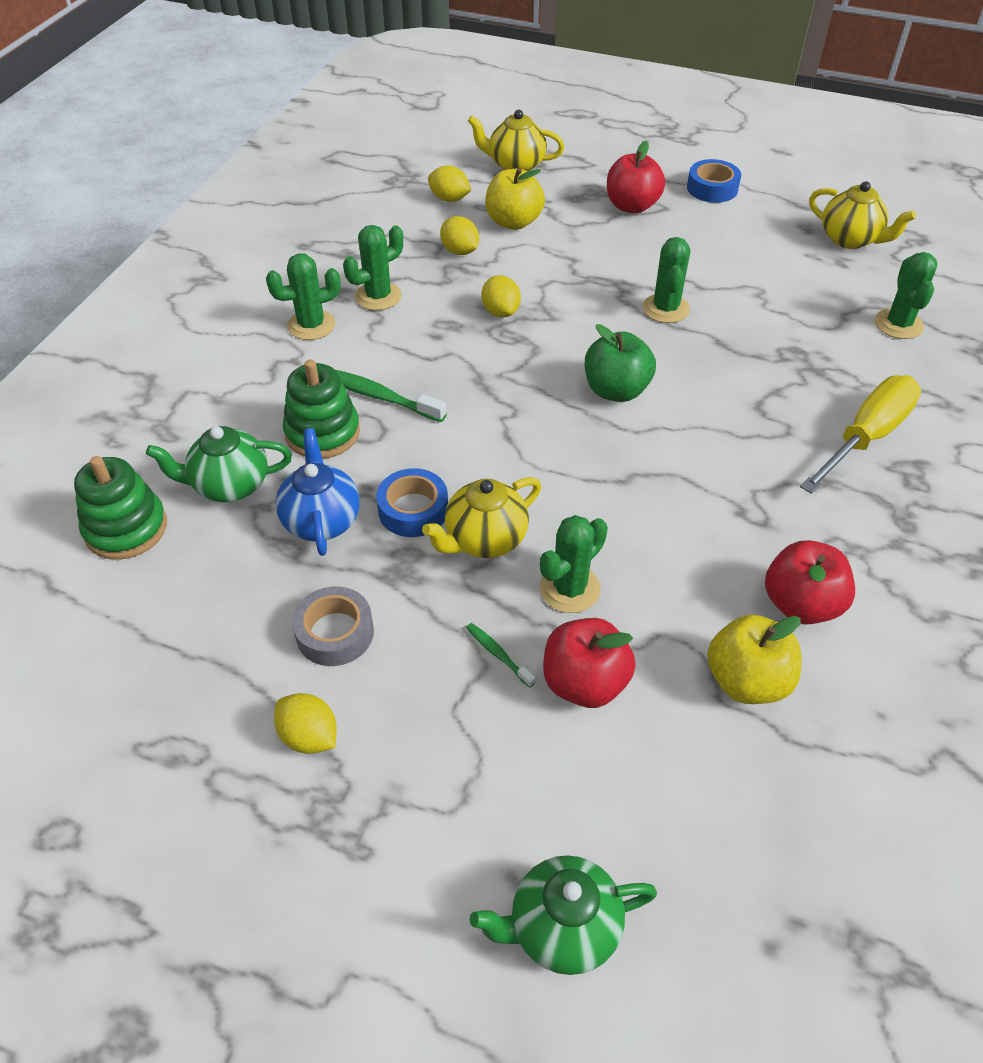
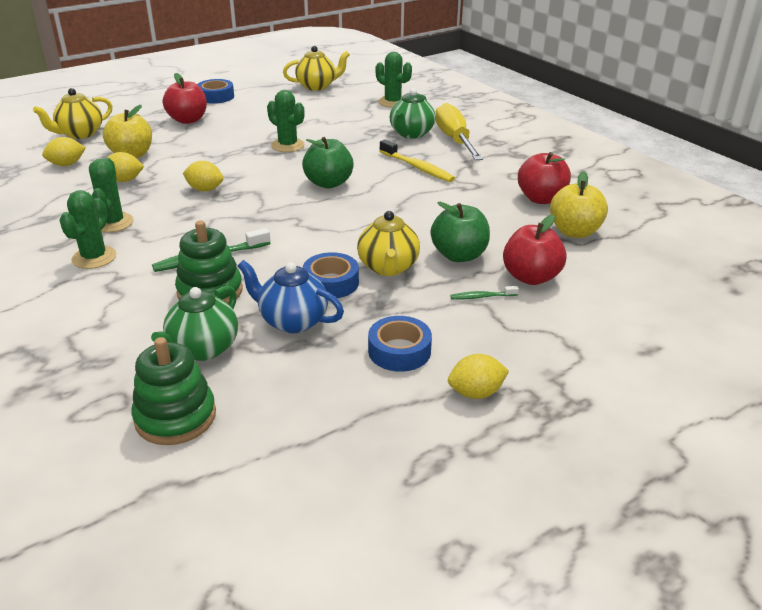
camera: 55 degrees left, 15 degrees down
grey tape [292,586,374,666] -> blue tape [368,316,432,372]
green teapot [470,855,657,975] -> green teapot moved to [390,88,435,139]
green cactus [540,515,608,613] -> green apple [431,202,490,262]
none -> yellow toothbrush [379,139,455,182]

